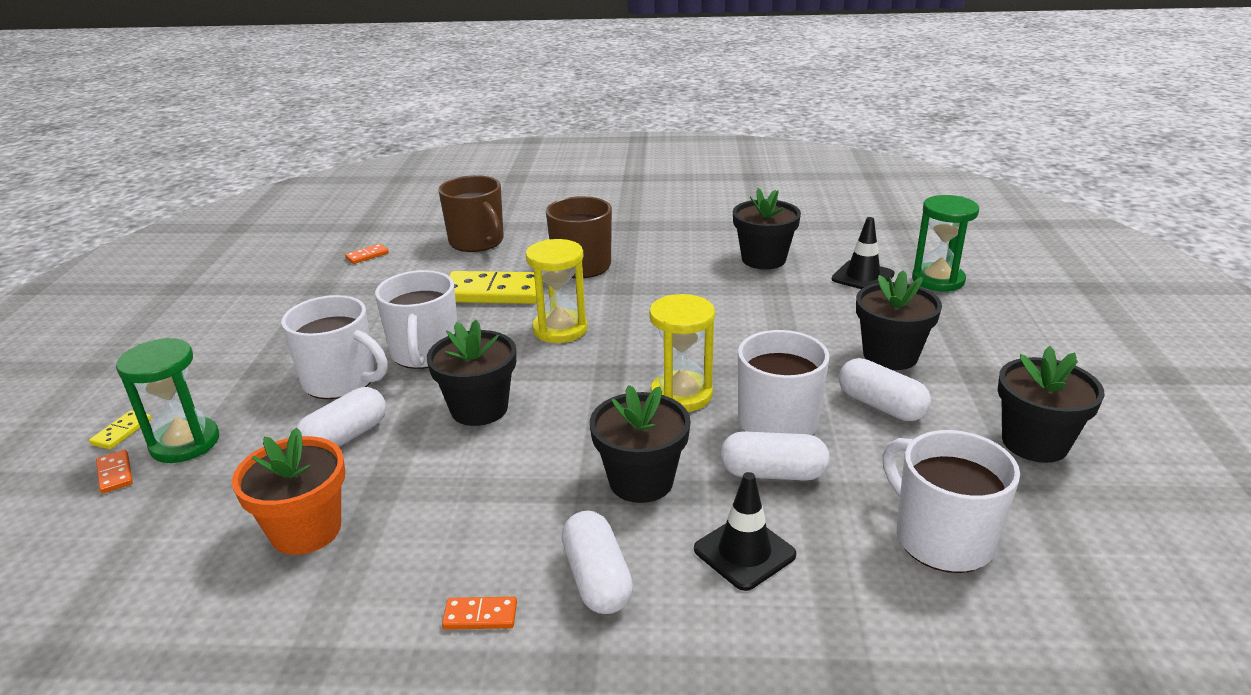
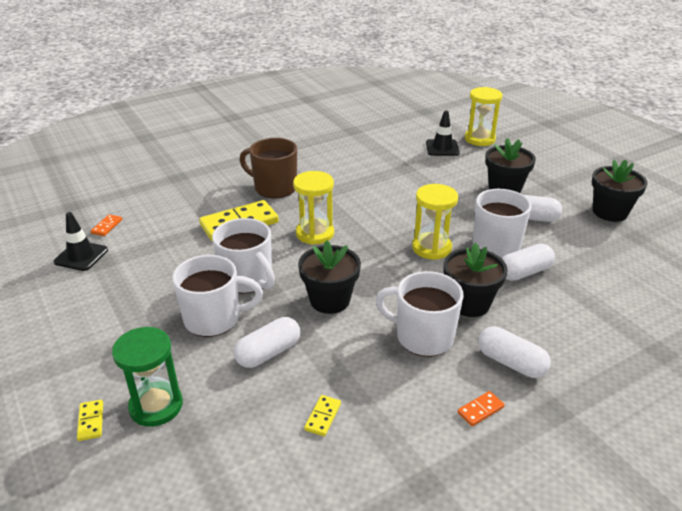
camera: 35 degrees left, 5 degrees up
orange domino [96,450,133,494] -> none
orange flower pot [232,427,345,555] -> yellow domino [304,395,341,436]
white capsule [295,387,386,447] -> white capsule turned 45 degrees clockwise [234,317,301,368]
brown mug [438,175,504,252] -> none
black traffic cone [694,472,796,591] -> black traffic cone moved to [53,212,108,271]
black flower pot [733,188,801,269] -> none
white mug [882,430,1020,573] -> white mug moved to [375,271,464,357]
green hourglass [912,195,979,291] -> yellow hourglass [465,87,502,146]

